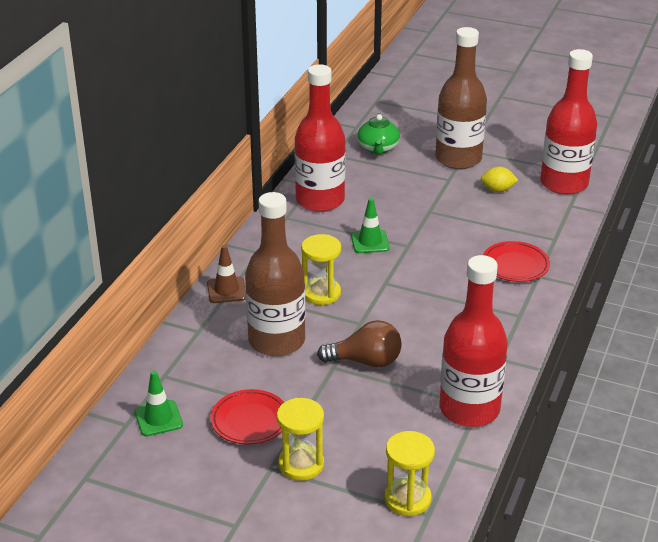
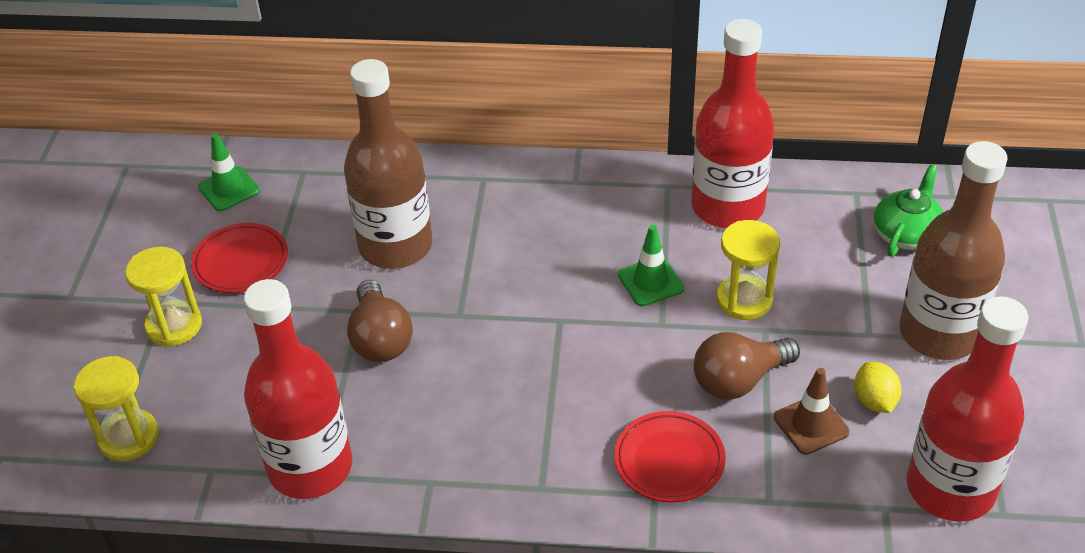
camera: 75 degrees right, 10 degrees up
brown traffic cone [207,245,246,303] -> brown traffic cone moved to [774,368,850,455]
yellow hourglass [301,234,341,305] -> yellow hourglass moved to [716,220,780,320]
green teapot [357,113,400,155] -> green teapot turned 135 degrees clockwise [874,165,943,257]
none -> brown light bulb [694,332,800,400]

